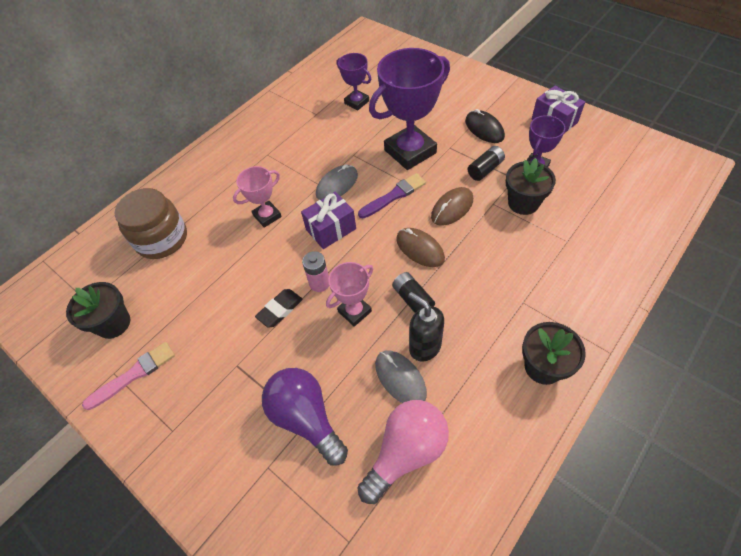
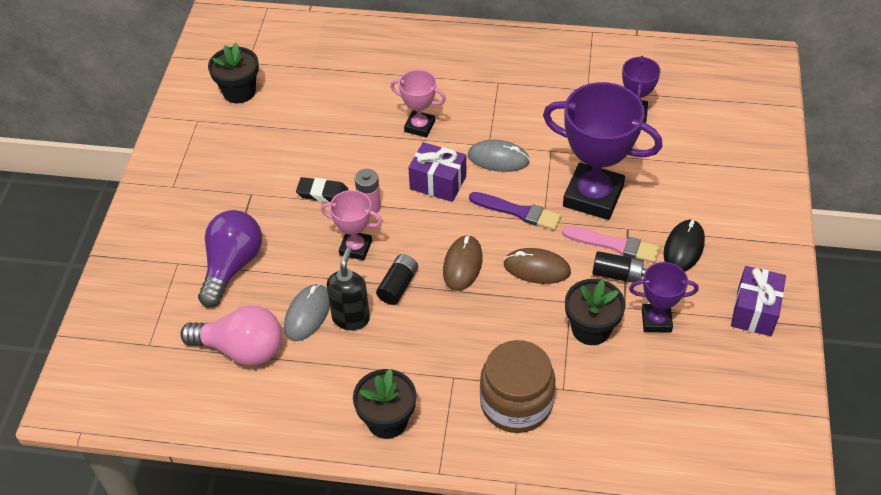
camera: 55 degrees right, 5 degrees down
pink brush [82,342,175,410] -> pink brush moved to [562,226,660,263]
brown jar [115,188,187,259] -> brown jar moved to [480,340,556,433]

